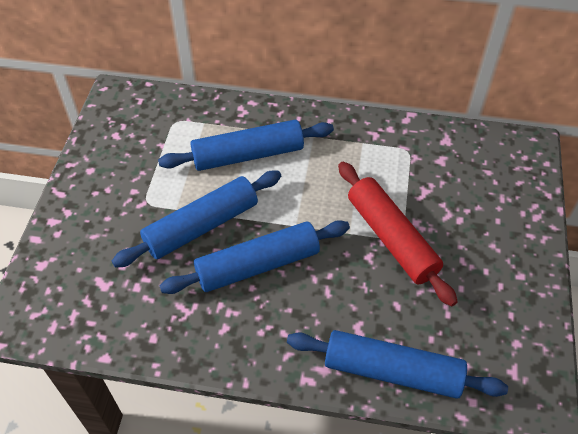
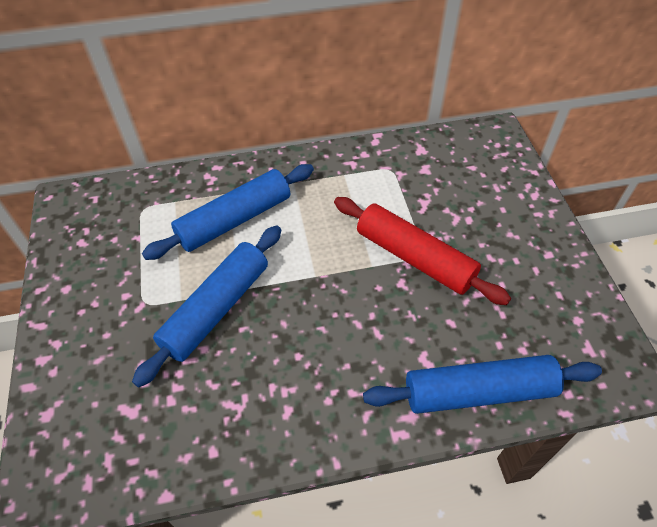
camera: 20 degrees left, 0 degrees up
blue rolling pin [160,220,350,294] -> none

